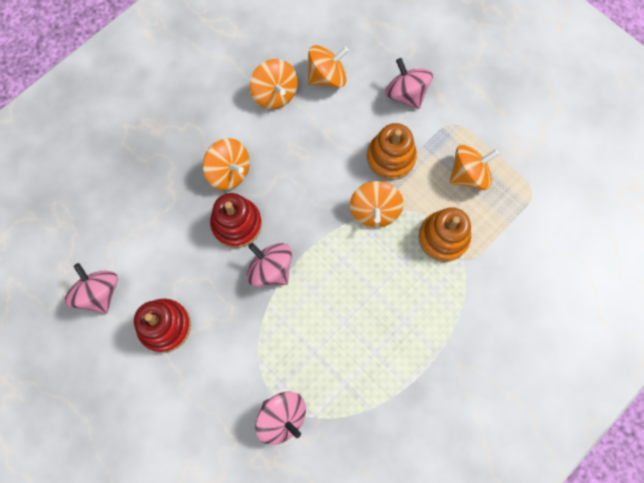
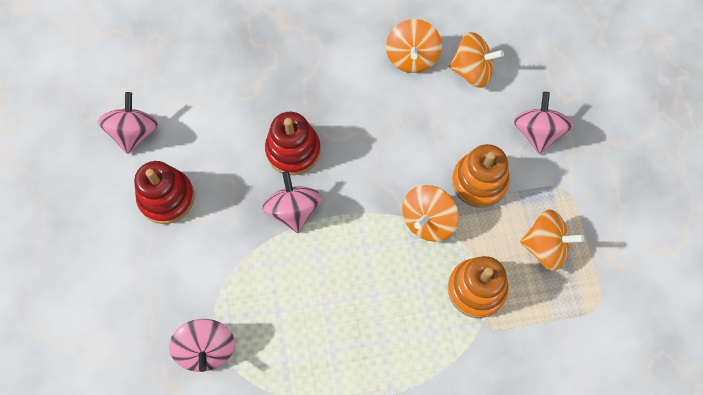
camera: 35 degrees right, 5 degrees down
orange spinning top [203,138,250,190] -> none

